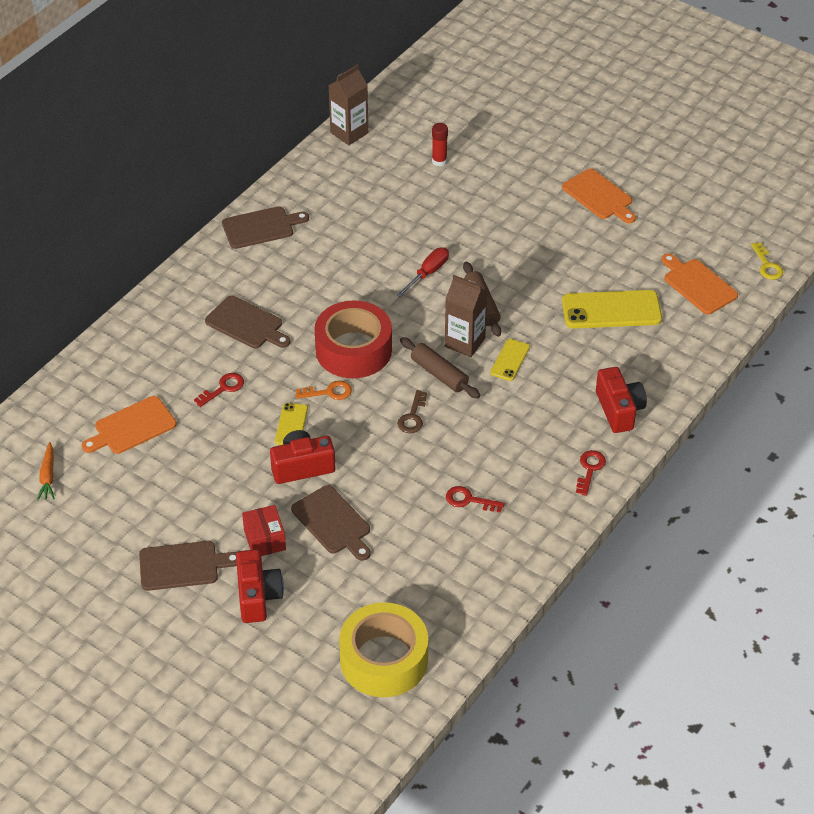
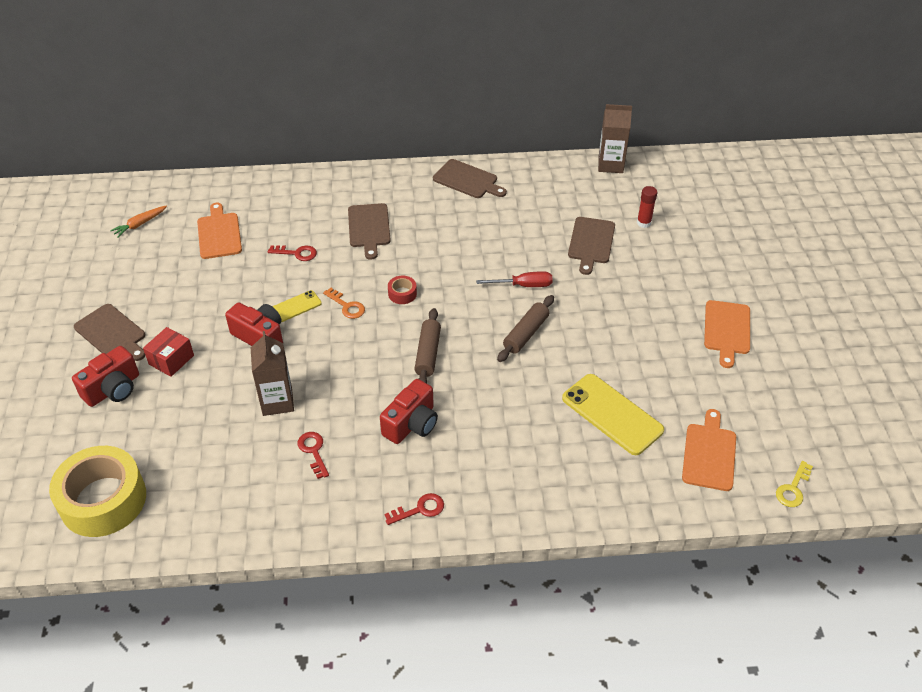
camera: 50 degrees right, 0 degrees up
orange cutting board [82,396,177,454] -> orange cutting board turned 60 degrees clockwise [197,203,242,259]
brown cutting board [291,485,371,561] -> brown cutting board moved to [568,217,615,275]
red tape [314,300,392,378] -> red tape [388,276,417,304], size x0.41
brown key [397,390,427,433] -> none
brown carton [445,275,488,357] -> brown carton moved to [251,331,294,416]
yellow phone [490,339,530,381] -> none
red camera [596,367,647,433] -> red camera moved to [380,379,438,444]

